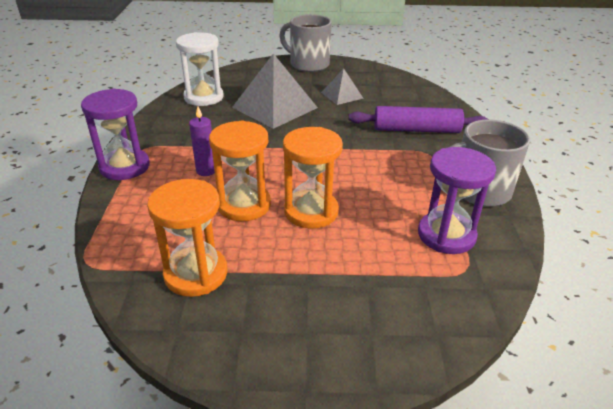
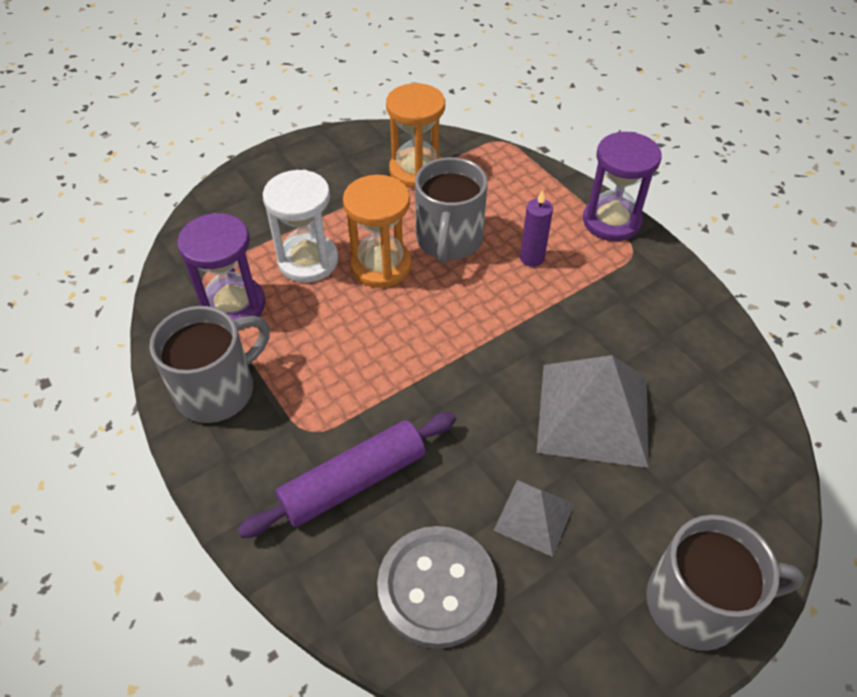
camera: 145 degrees right, 15 degrees up
white hourglass [176,32,224,106] -> white hourglass moved to [263,170,338,283]
orange hourglass [209,120,271,221] -> grey mug [415,157,488,264]
none -> grey button [377,526,497,649]

